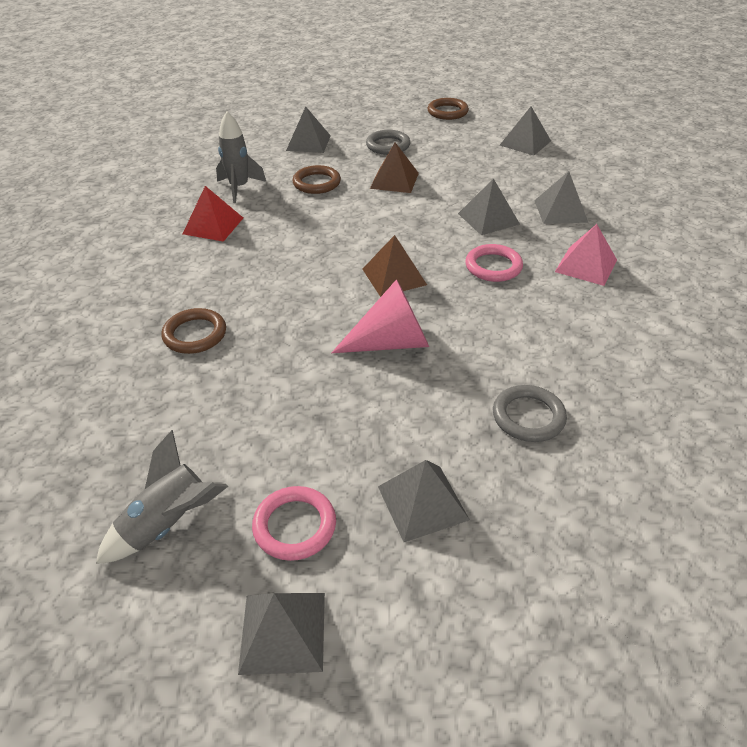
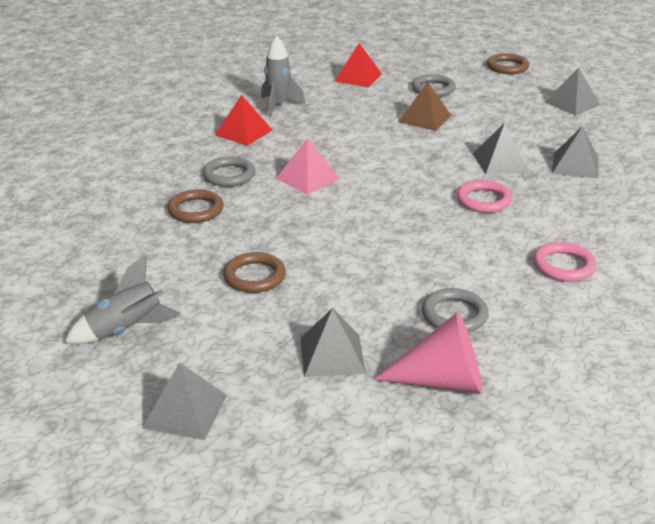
camera: 15 degrees right, 10 degrees down
pink ring [252,486,336,561] -> pink ring moved to [534,242,596,282]
grey pyramid [286,107,331,153] -> red pyramid [335,43,382,87]
brown ring [292,165,341,194] -> brown ring moved to [223,252,286,293]
pink cone [332,279,429,353] -> pink cone moved to [373,312,483,394]
brown pyramid [362,235,427,297] -> none
pink pyramid [555,224,617,286] -> pink pyramid moved to [276,138,340,195]
none -> grey ring [203,156,255,187]

